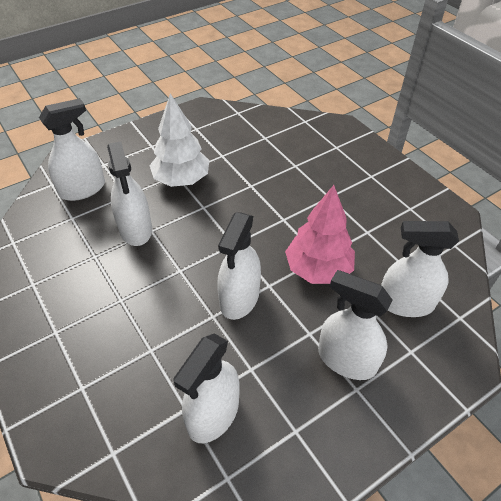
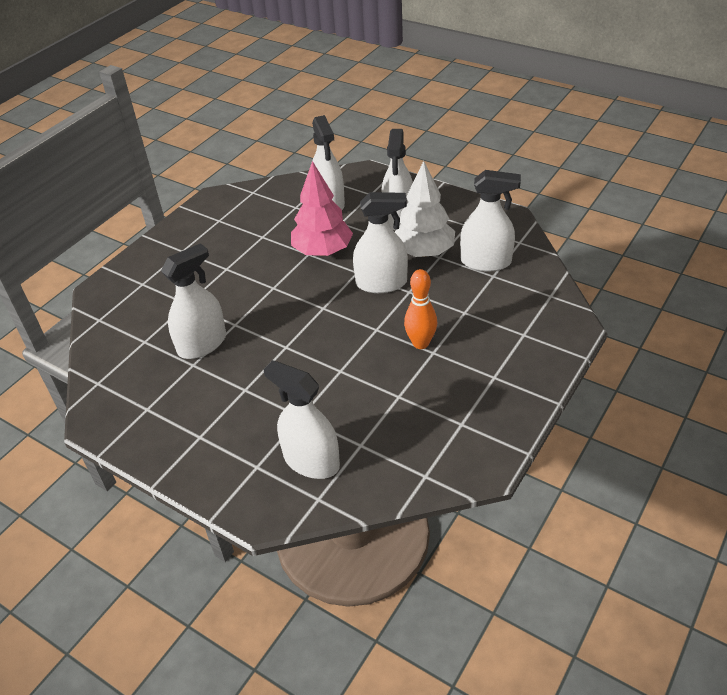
camera: 110 degrees left, 5 degrees down
white spray bottle [107,141,152,246] -> white spray bottle moved to [161,243,226,359]
white tree [150,93,209,187] -> white tree moved to [395,161,455,257]
none -> orange bowling pin [404,269,437,349]

